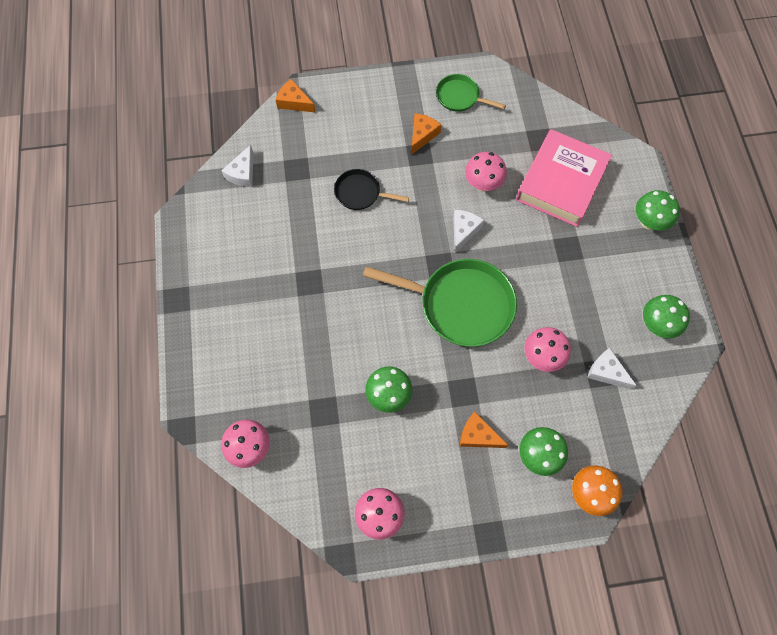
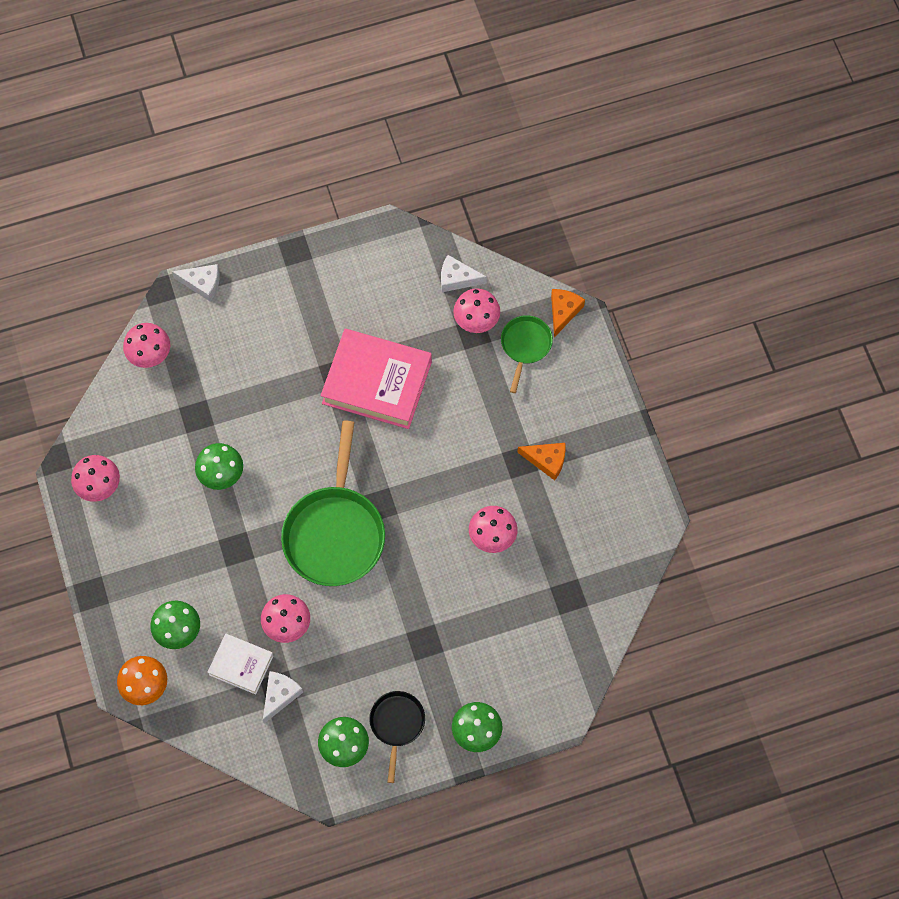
camera: 80 degrees right, 0 degrees up
black pan [334,169,409,210] -> black pan moved to [369,691,425,783]
green pan [436,74,506,112] -> green pan moved to [501,315,553,393]
white cheese [453,210,484,253] -> white cheese moved to [172,264,220,302]
orange cheese [460,412,509,448] -> none
pink book [516,129,612,227] -> pink book moved to [321,329,432,429]
none -> white book [207,634,274,695]
none -> pink mushroom [453,288,500,333]

